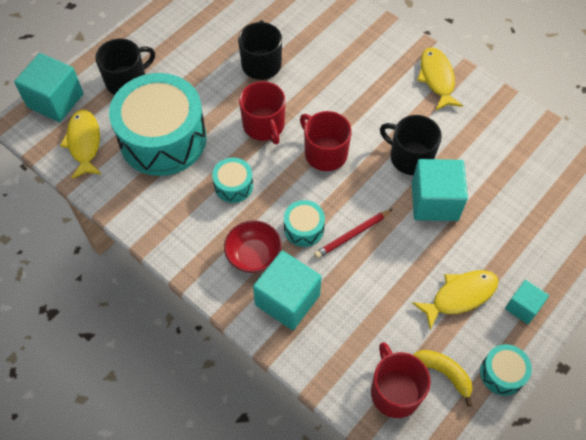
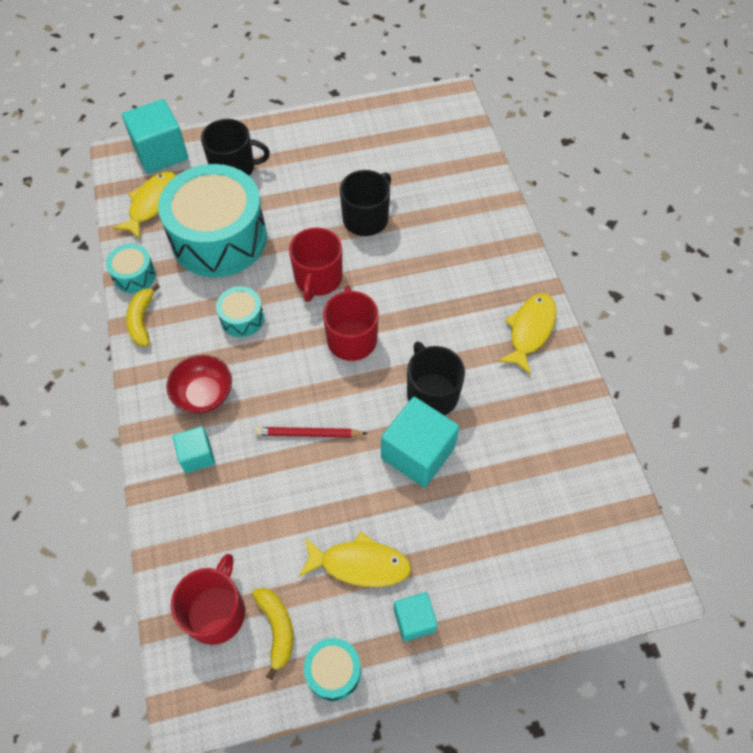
camera: 35 degrees right, 0 degrees up
turquoise cube [253,251,322,330] -> turquoise cube [172,426,215,473], size x0.56
turquoise drum [284,200,325,247] -> turquoise drum moved to [106,244,156,293]
none -> yellow banana [126,284,160,346]

